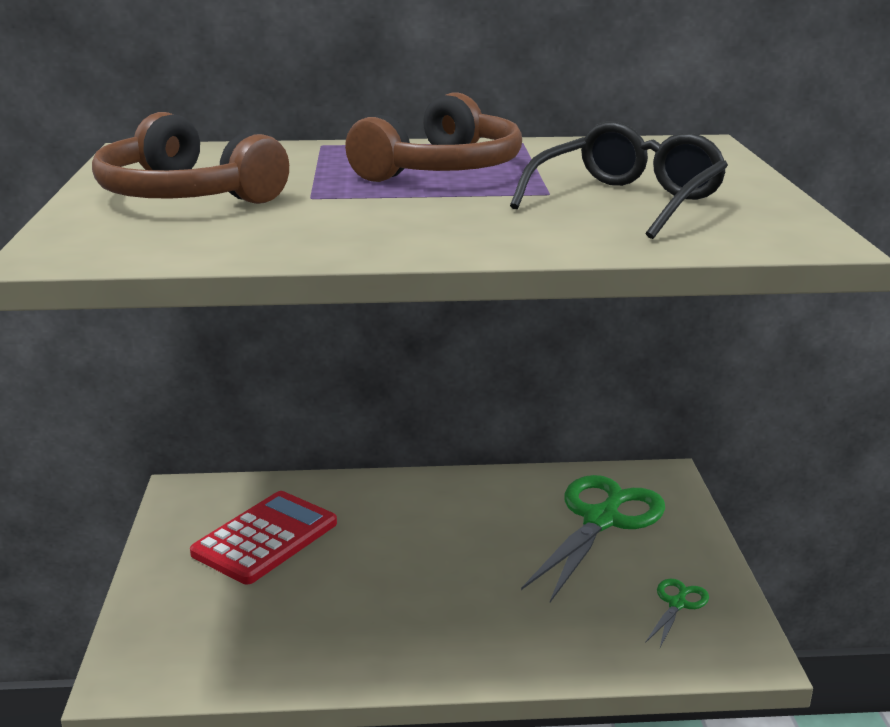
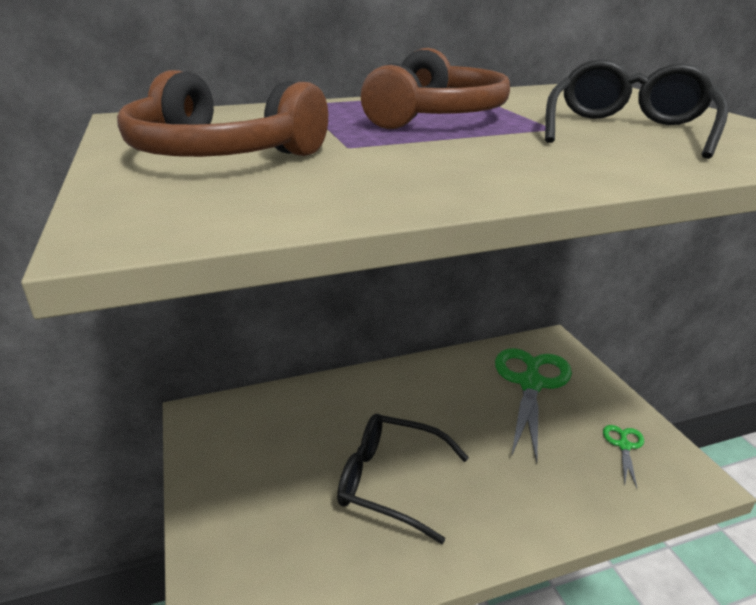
camera: 15 degrees left, 5 degrees up
red calculator [190,491,337,584] -> none
none -> black glasses [337,414,469,544]

